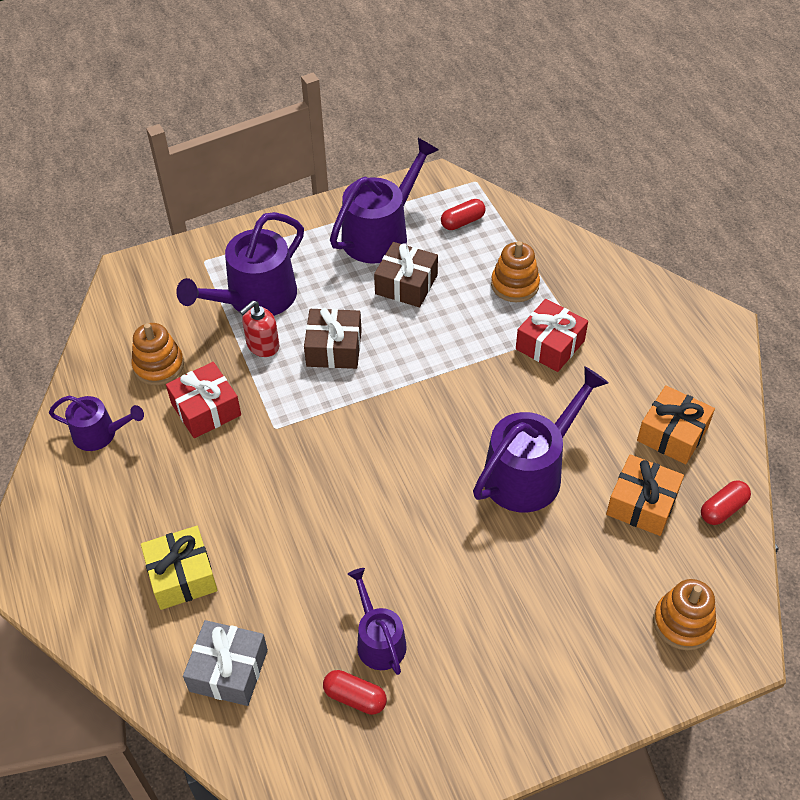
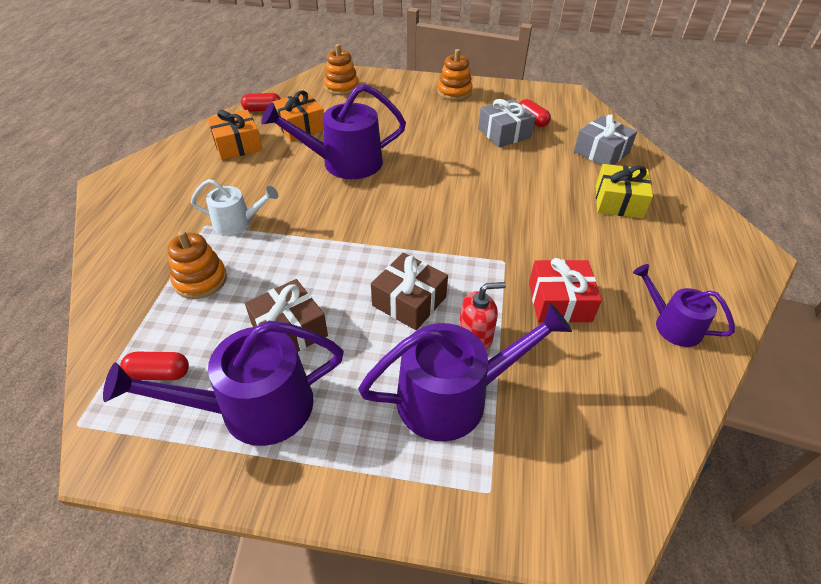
camera: 150 degrees left, 5 degrees down
orange stacking toy [132,323,184,385] -> orange stacking toy moved to [437,49,473,101]
purple watering can [348,568,407,675] -> grey gift [478,99,535,147]
red gift [516,299,588,372] -> white watering can [191,179,278,235]

